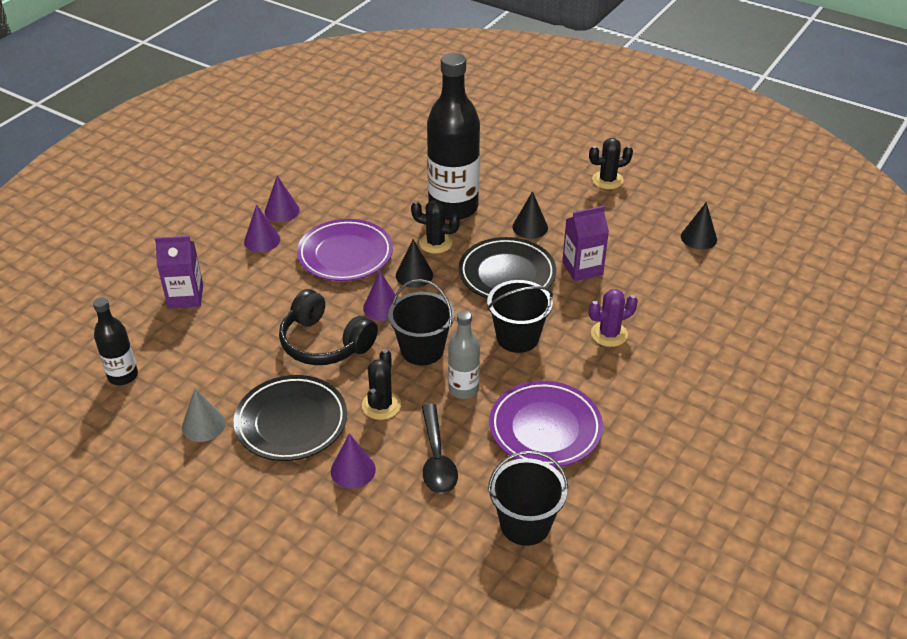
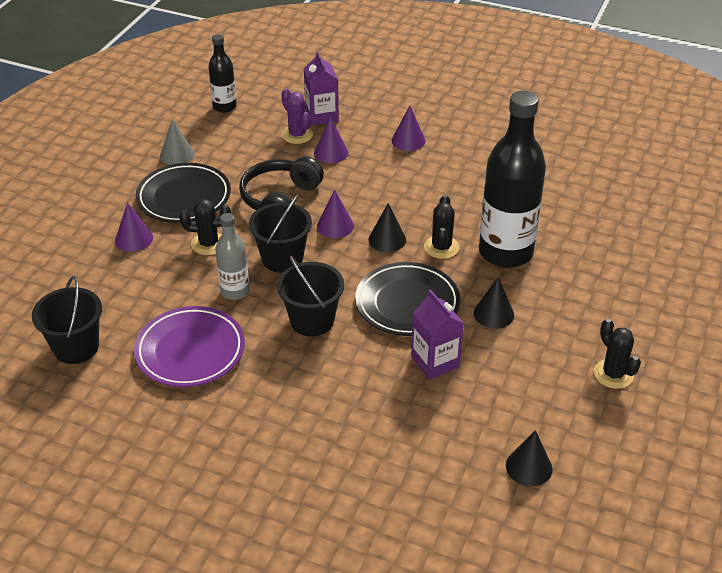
camera: 80 degrees right, 0 degrees up
purple cone [265,176,300,222] -> purple cone moved to [314,117,348,163]
purple plate [297,219,393,281] -> none
black spoon [422,403,458,494] -> none
purple cactus [589,289,638,347] -> purple cactus moved to [281,89,313,144]

